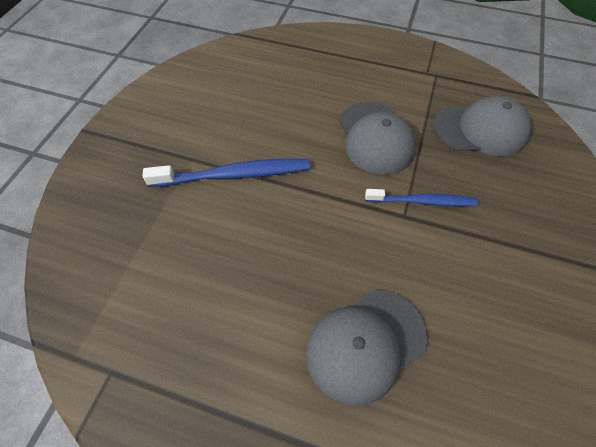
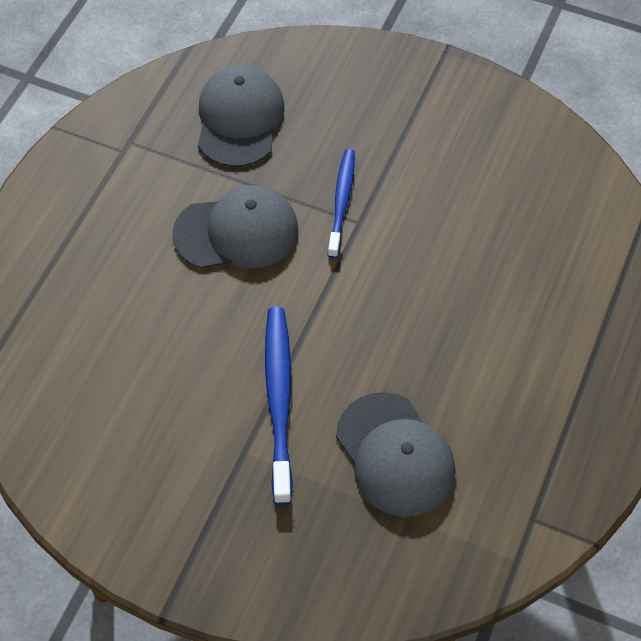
camera: 85 degrees left, 0 degrees up
grey cap [306,290,427,406] -> grey cap moved to [336,392,455,517]

